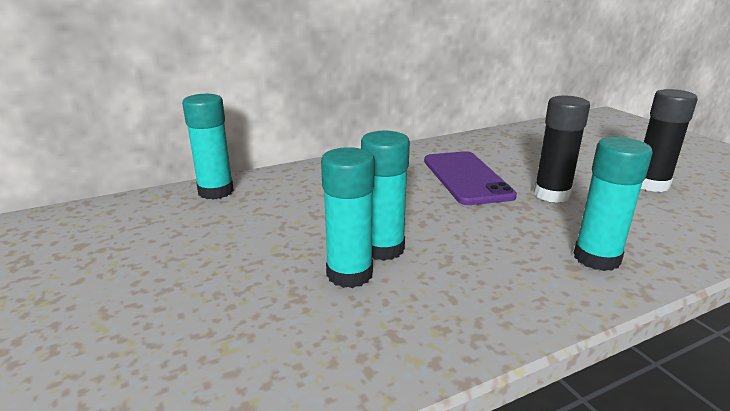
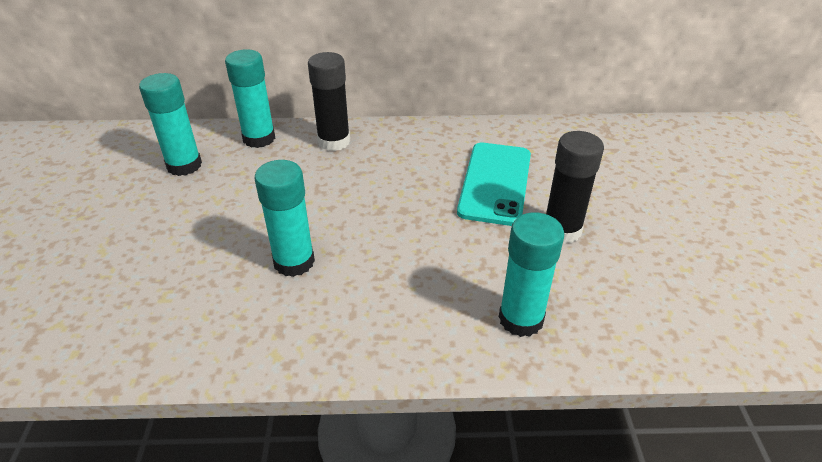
camera: 25 degrees right, 15 degrees up
turquoise glue stick [361,131,410,261] -> turquoise glue stick moved to [139,73,202,176]
purple phone [424,151,517,205] -> turquoise phone [457,143,531,226]
black glue stick [641,89,698,192] -> black glue stick moved to [308,52,350,151]

